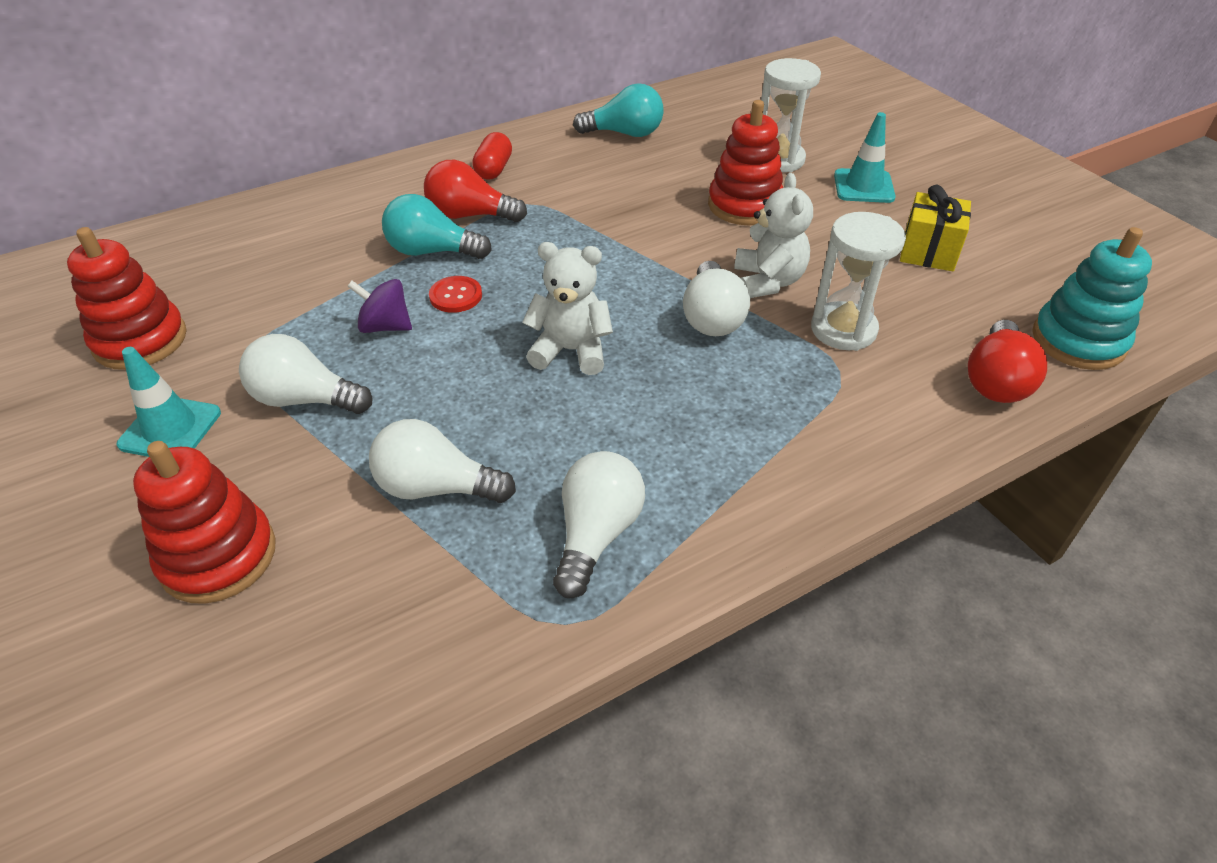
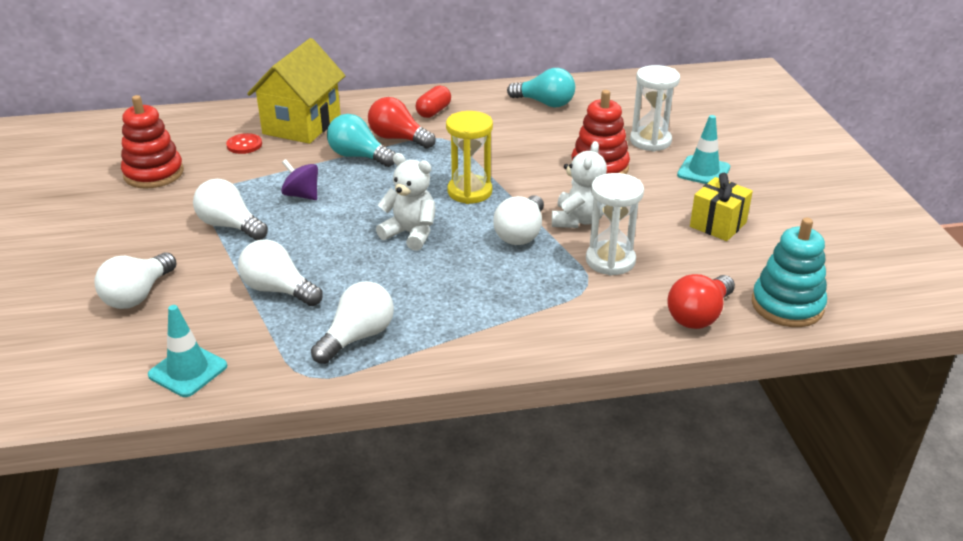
camera: 20 degrees right, 10 degrees down
turquoise traffic cone [117,347,221,457] -> turquoise traffic cone moved to [148,305,227,397]
red stacking toy [133,441,276,604] -> white light bulb [94,252,177,309]
red button [429,276,482,313] -> red button moved to [226,133,262,154]
none -> yellow house [247,38,346,144]
none -> yellow hourglass [446,111,493,204]

